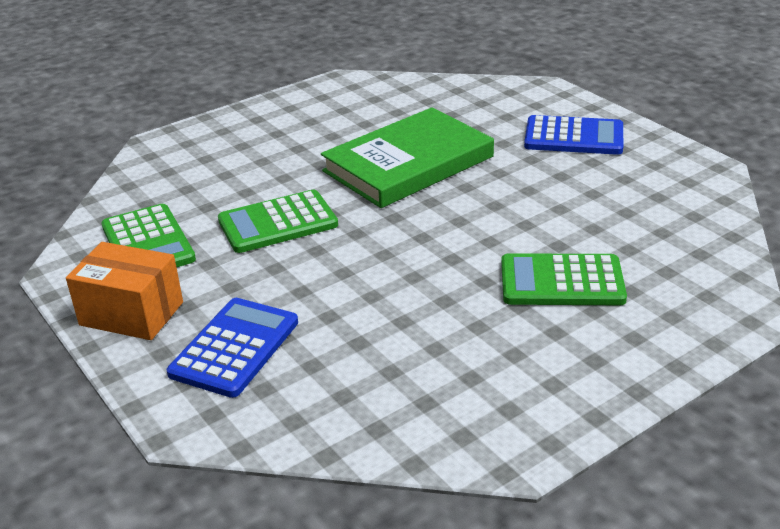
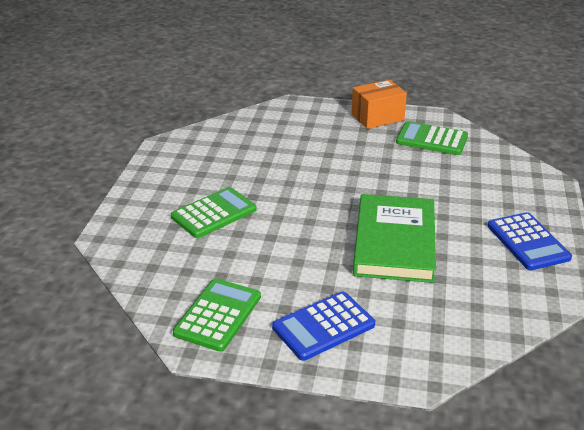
camera: 135 degrees right, 0 degrees up
blue calculator [167,298,298,398] -> blue calculator moved to [488,212,572,270]
green calculator [218,190,338,253] -> green calculator moved to [173,278,261,352]

